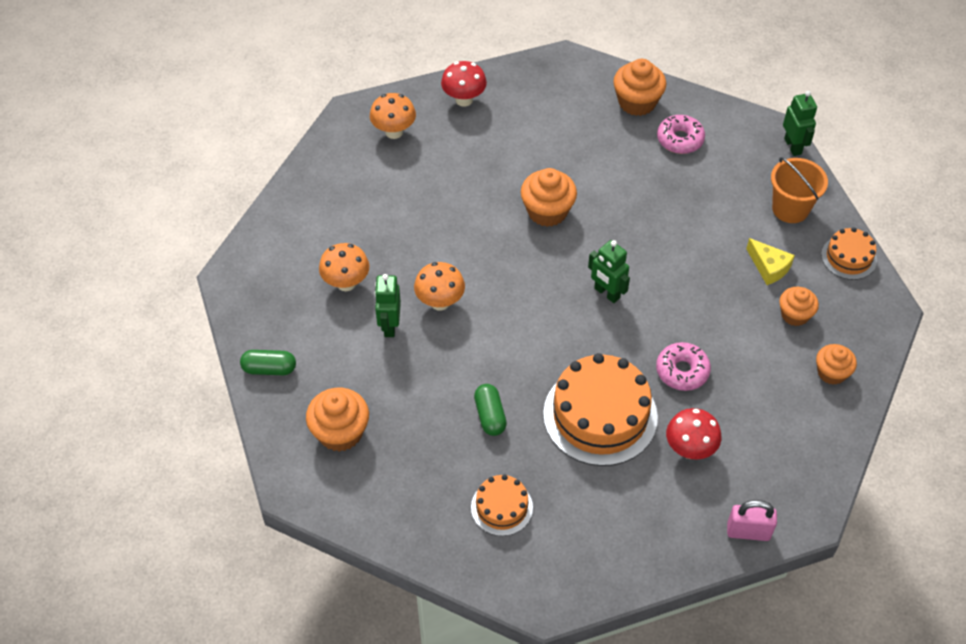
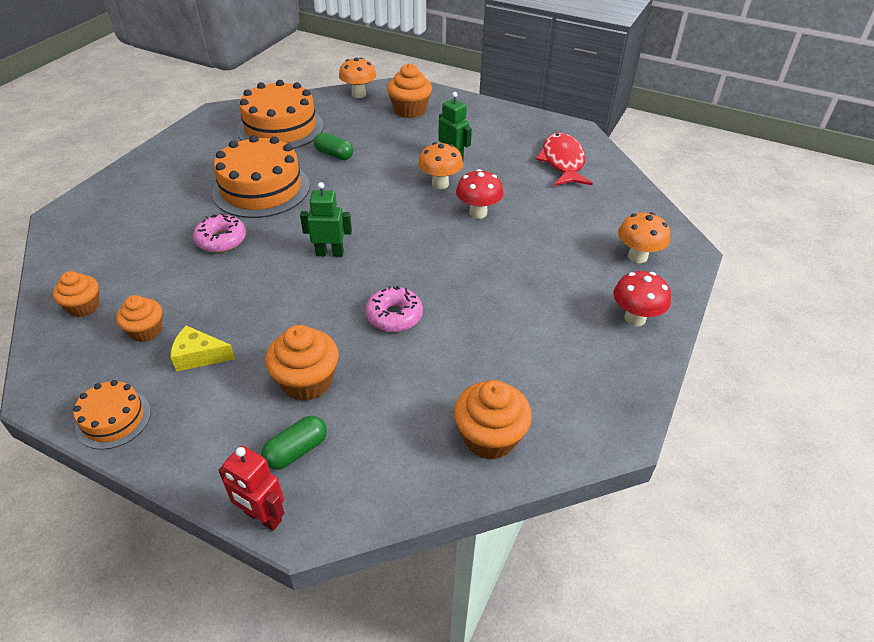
camera: 135 degrees right, 10 degrees down
green capsule [240,350,296,375] -> green capsule moved to [261,416,327,470]
orange mushroom [319,243,369,291] -> orange mushroom moved to [339,57,376,98]
orange cake [471,475,533,536] -> orange cake [237,80,324,149], size x1.92
orange cupcake [521,168,577,227] -> orange cupcake moved to [265,325,339,401]
pink donut [657,115,705,154] -> pink donut moved to [366,286,423,332]
red mushroom [666,408,721,460] -> red mushroom moved to [456,169,503,219]
pink padlock [727,500,777,541] -> none
orange bucket [771,157,828,223] -> none
green robot [783,91,817,156] -> red robot [218,446,285,531]
none -> red fish [536,133,593,186]

